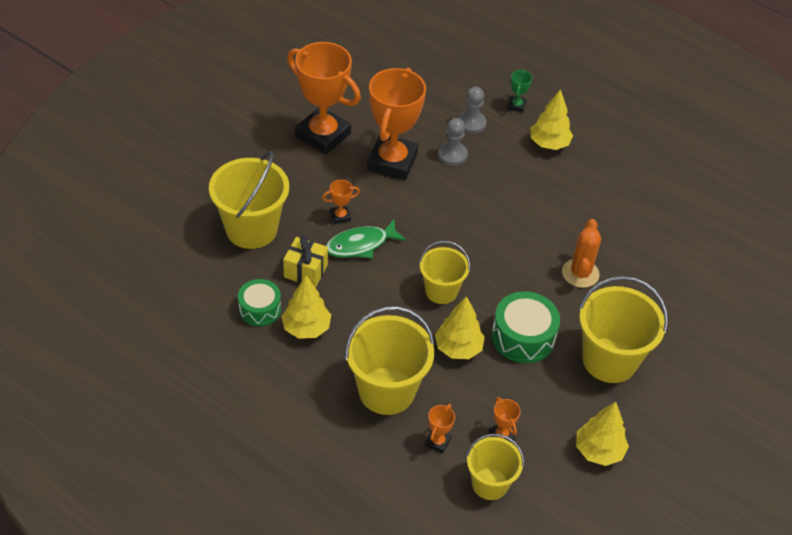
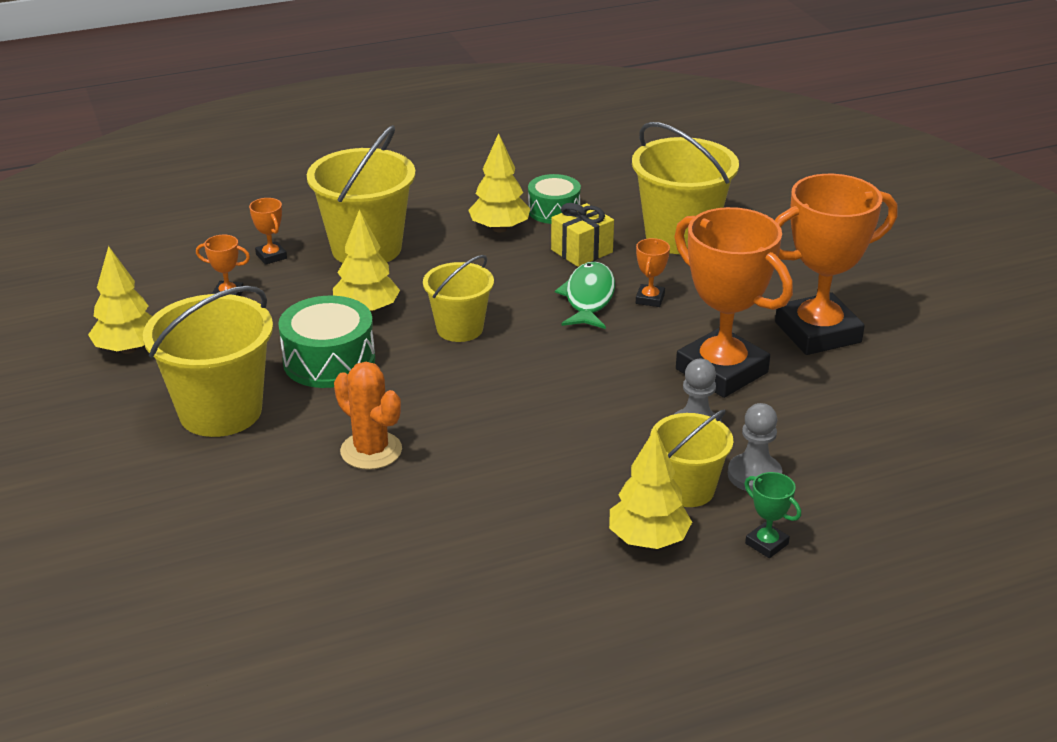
camera: 125 degrees right, 15 degrees down
yellow bucket [466,434,524,500] -> yellow bucket moved to [650,410,733,507]

